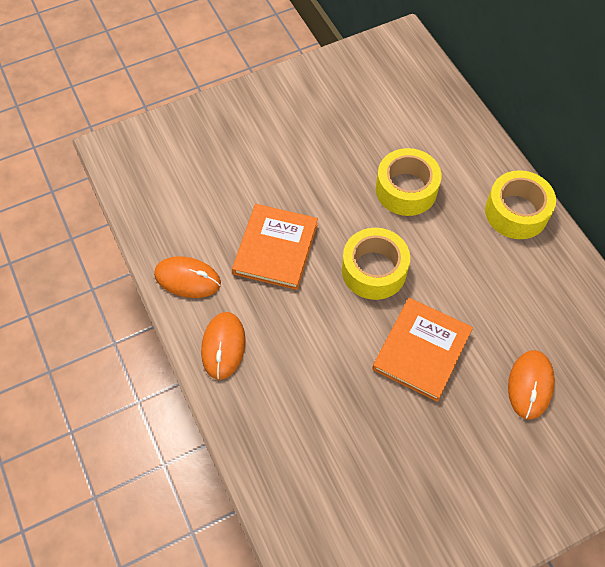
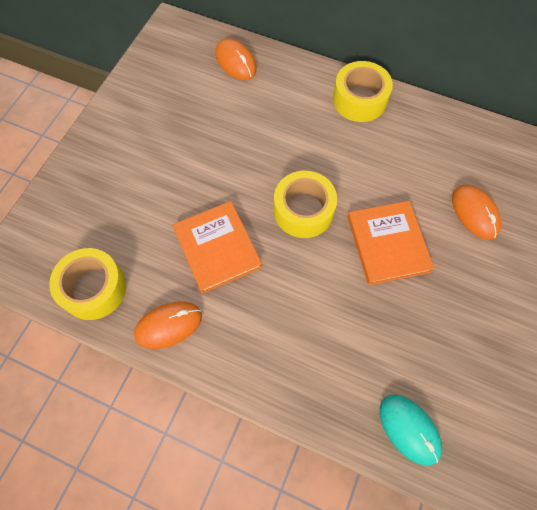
camera: 40 degrees left, 5 degrees up
orange mouse [201,312,245,380] -> orange mouse moved to [215,38,257,80]
yellow tape [376,148,442,216] -> yellow tape moved to [49,248,126,320]
none -> turquoise mouse [380,395,442,466]

